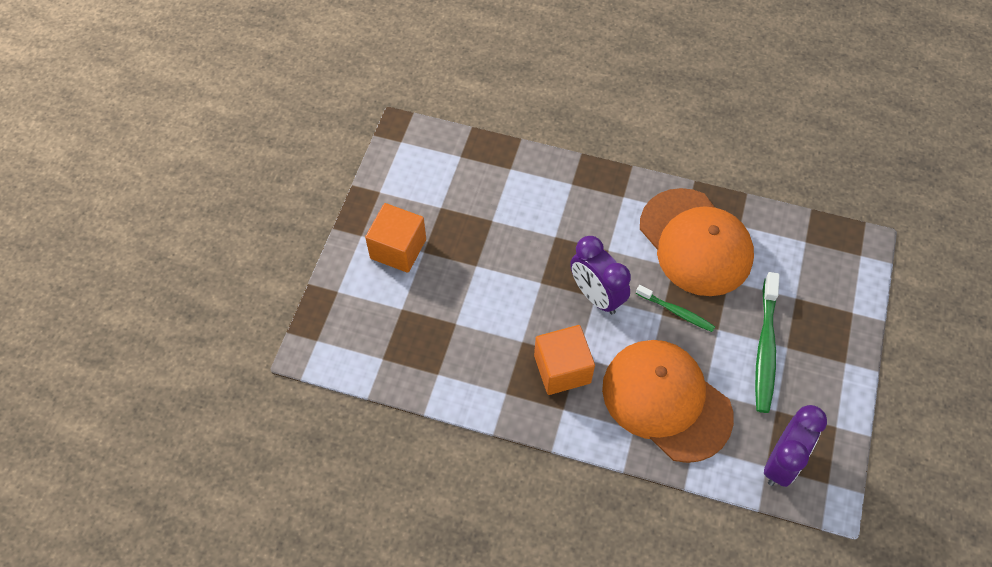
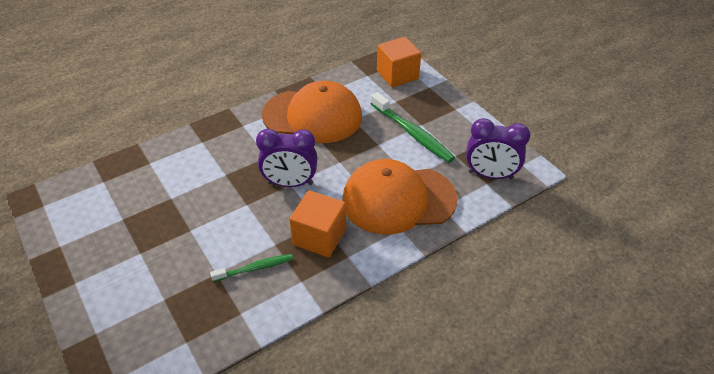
camera: 50 degrees left, 15 degrees down
orange cube [365,203,426,273] -> orange cube moved to [377,37,421,87]
green toothbrush [636,285,715,332] -> green toothbrush moved to [210,254,293,282]
purple clock [764,405,827,487] -> purple clock turned 120 degrees clockwise [466,118,530,179]

